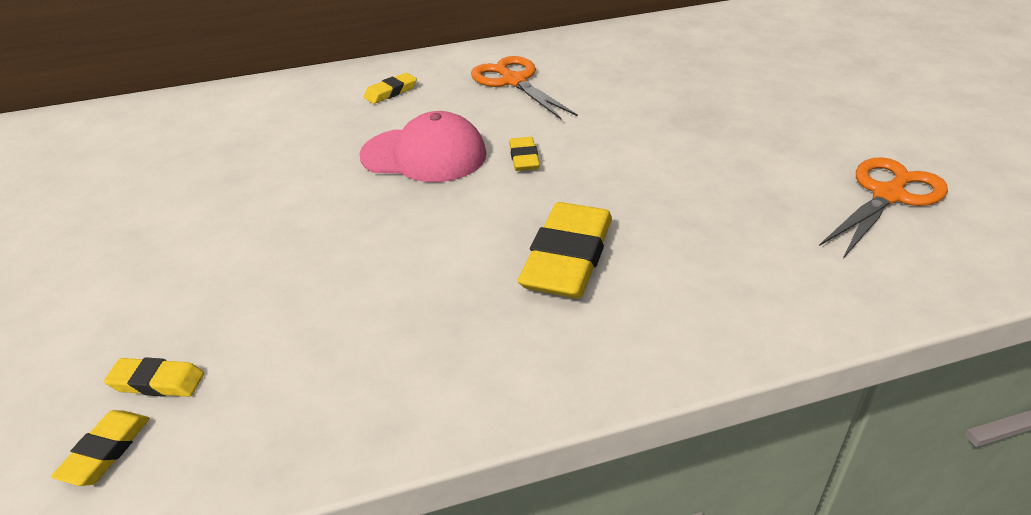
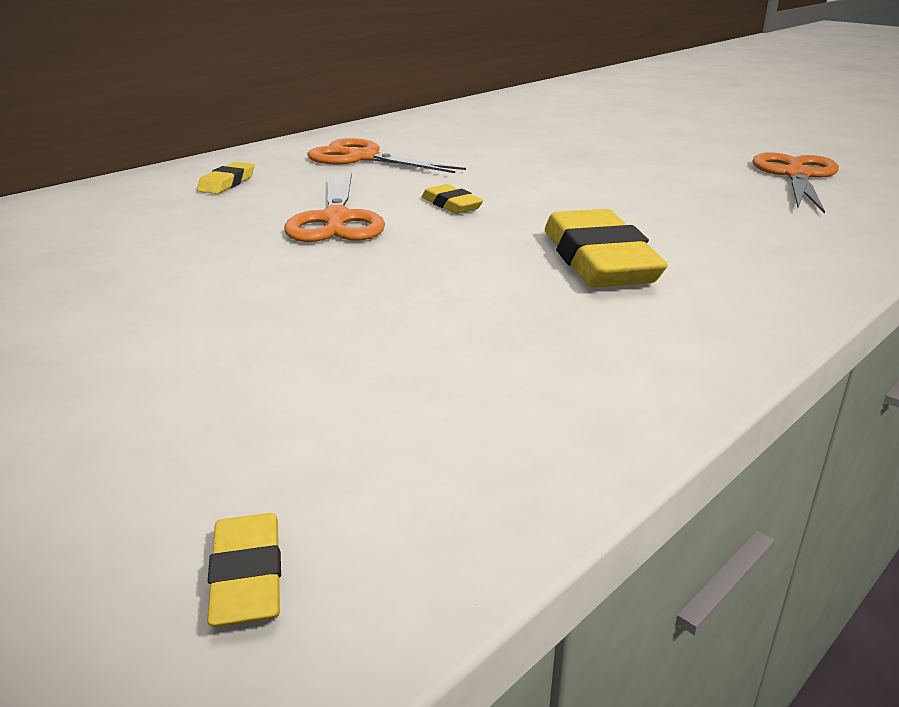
camera: 30 degrees left, 10 degrees down
yellow eraser [104,357,204,397] -> none
pink cap [359,111,486,182] -> orange scissors [284,172,385,242]

